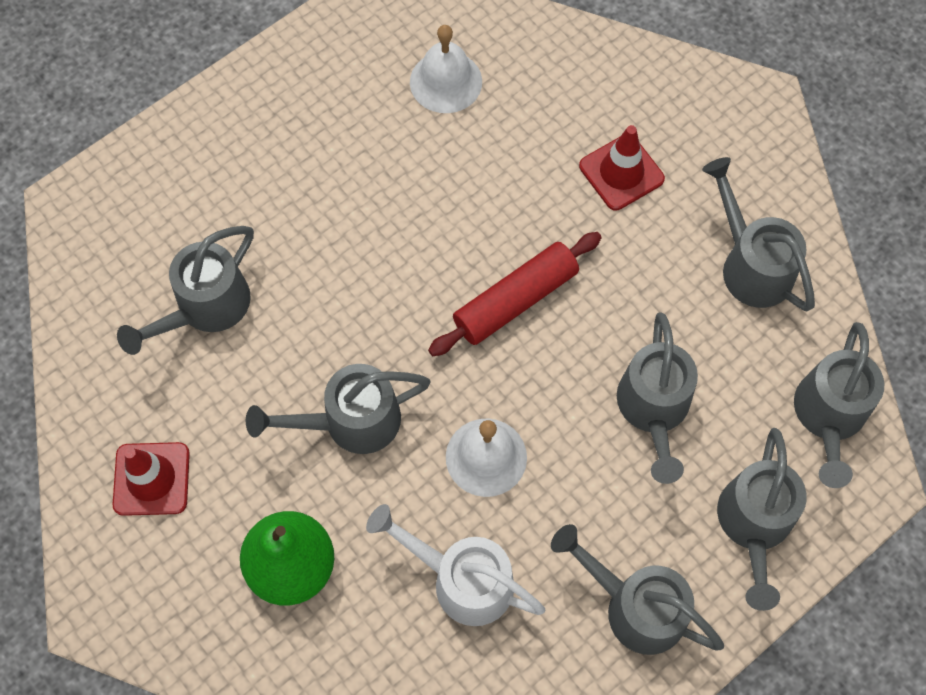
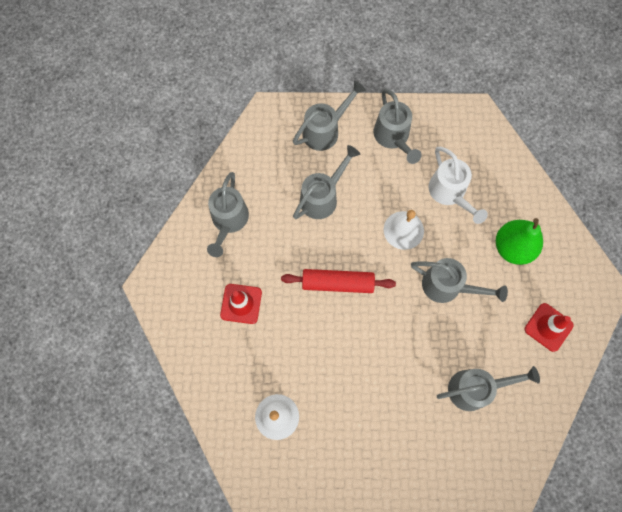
camera: 140 degrees left, 5 degrees up
grey watering can [794,322,884,488] -> none

